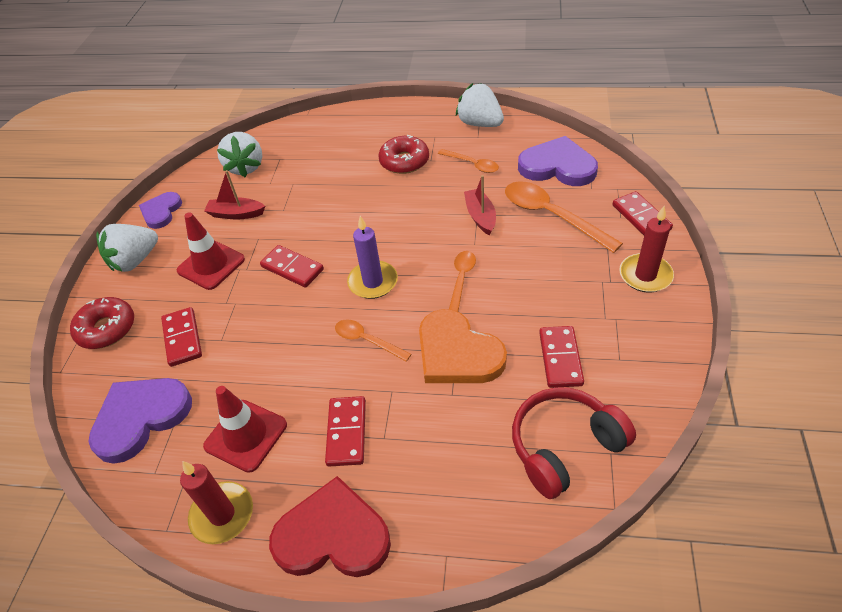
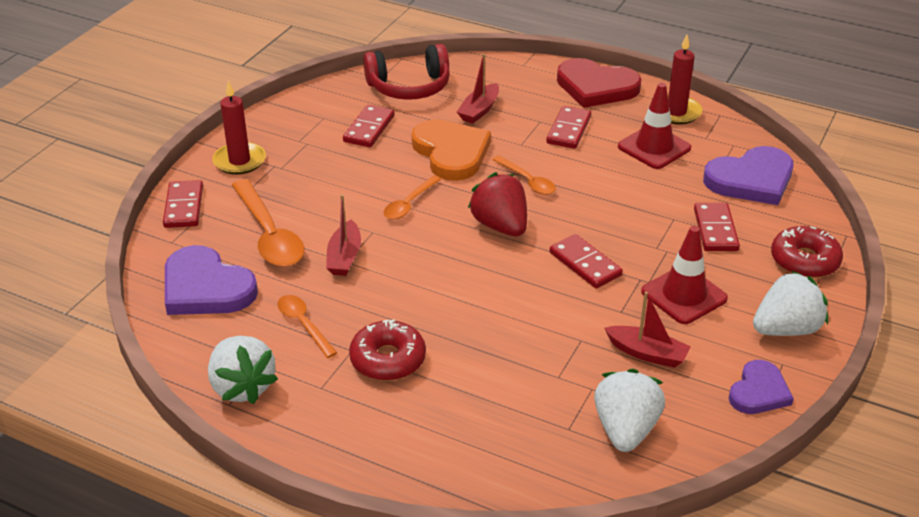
camera: 165 degrees left, 10 degrees down
purple candle [347,216,398,299] -> red strawberry [468,172,527,236]
none -> red boat [457,54,499,124]

